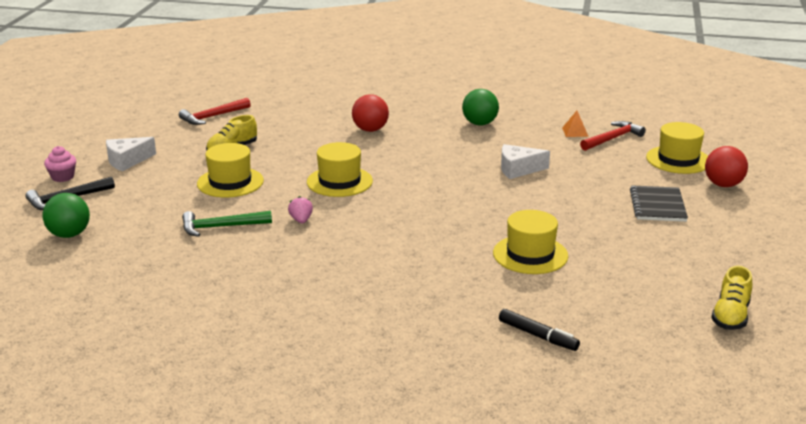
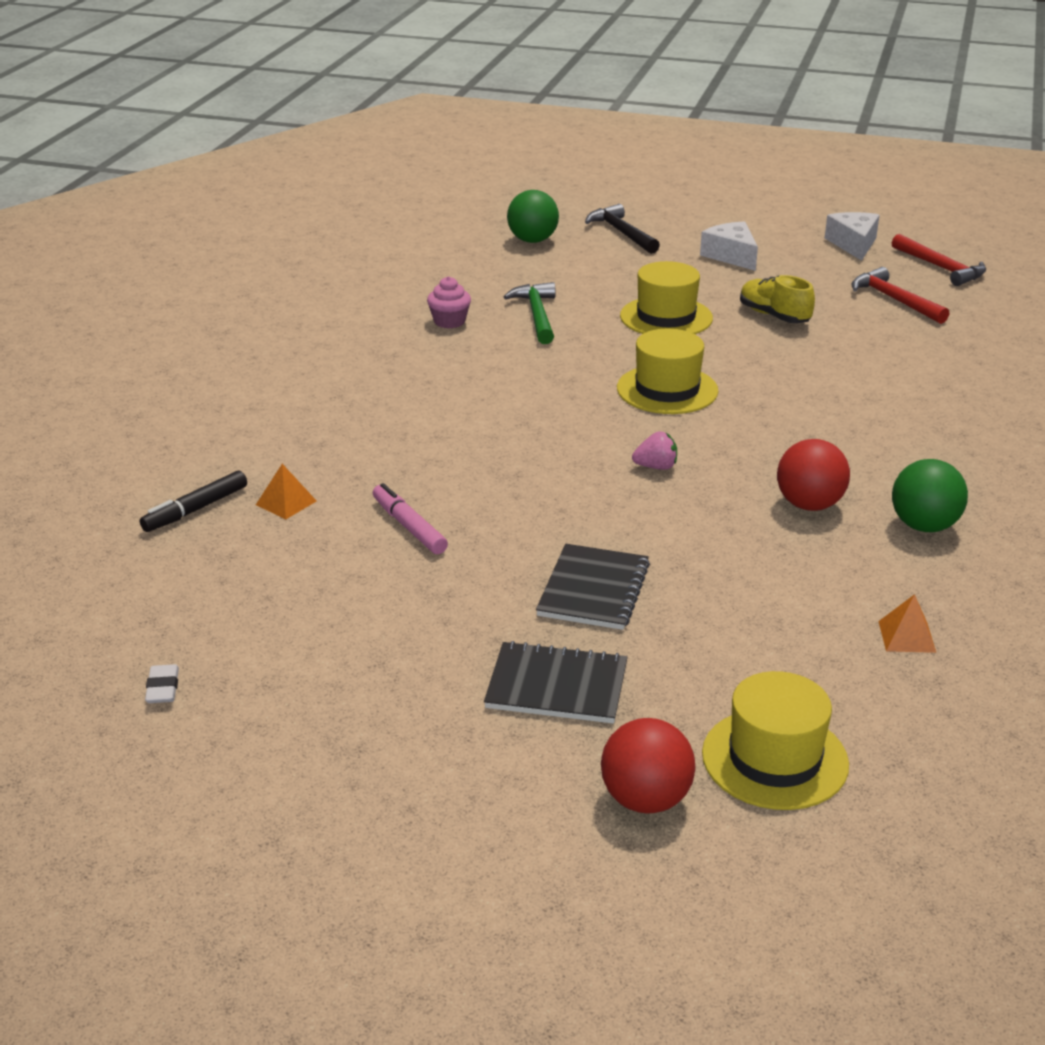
camera: 95 degrees right, 5 degrees up
pink cupcake [44,146,76,182] -> pink cupcake moved to [427,276,471,328]
pink strawberry [288,196,313,223] -> pink strawberry moved to [632,431,677,470]
red ball [352,94,389,132] -> red ball moved to [777,439,850,511]
yellow hat [493,210,568,274] -> pink marker [373,483,448,554]
white cheese [501,144,550,179] -> white cheese moved to [825,212,879,261]
red hammer [580,121,646,151] -> red hammer moved to [892,234,986,286]
yellow shoe [711,266,752,330] -> white eraser [145,664,179,703]
none -> orange pyramid [256,464,316,519]
none -> black notebook [536,544,650,630]

